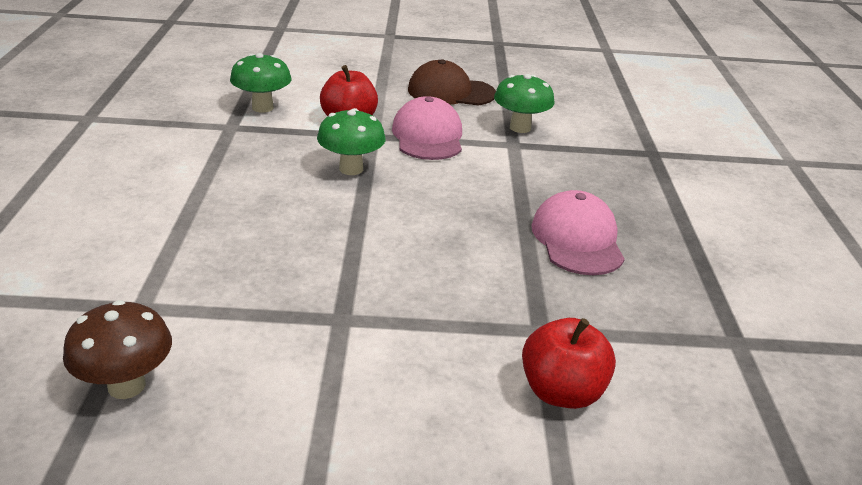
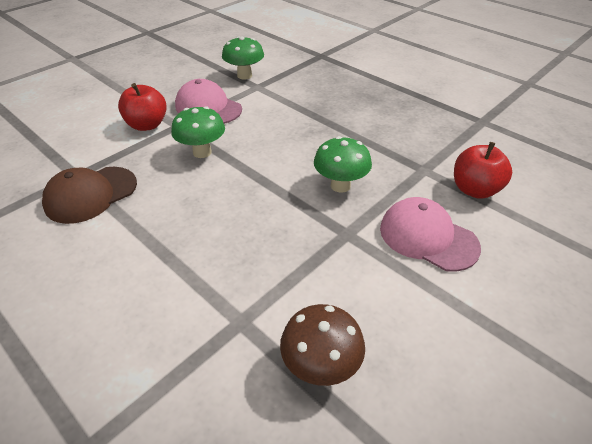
camera: 45 degrees left, 10 degrees up
green mushroom [230,53,291,113] -> green mushroom moved to [314,136,372,193]
brown cap [408,59,496,105] -> brown cap moved to [42,167,137,224]
pink cap [531,190,625,275] -> pink cap moved to [380,197,481,272]

